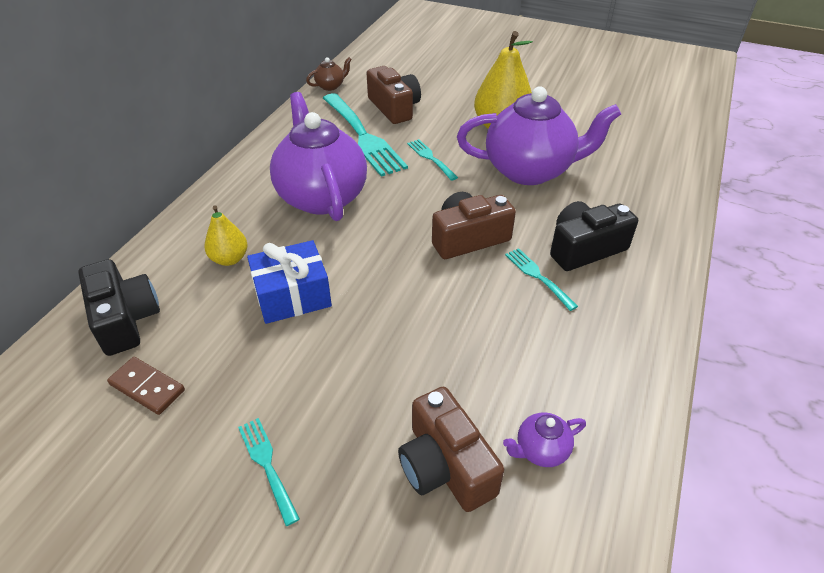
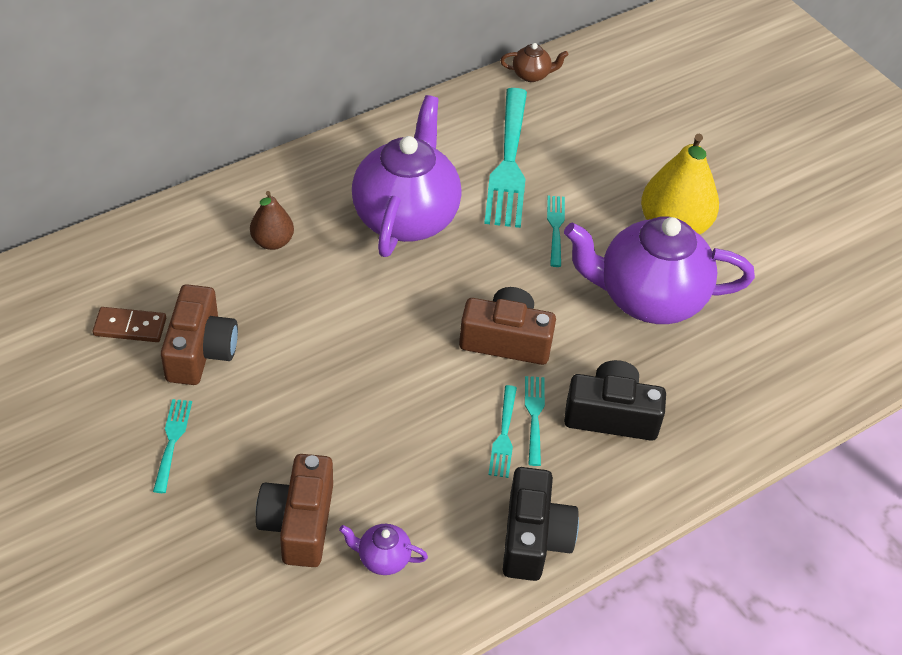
camera: 30 degrees right, 5 degrees up
black camera [78,259,160,356] -> black camera moved to [503,467,579,581]
brown domino [107,357,185,415] -> brown domino turned 60 degrees counterclockwise [93,307,166,342]
yellow pear [204,205,247,266] -> brown pear [250,191,294,250]
blue gift [247,240,332,324] -> none
brown camera [367,66,421,124] -> brown camera moved to [161,284,238,385]
purple teapot [457,86,621,185] -> purple teapot turned 150 degrees clockwise [564,217,755,324]
none -> turquoise fork [488,385,517,478]

